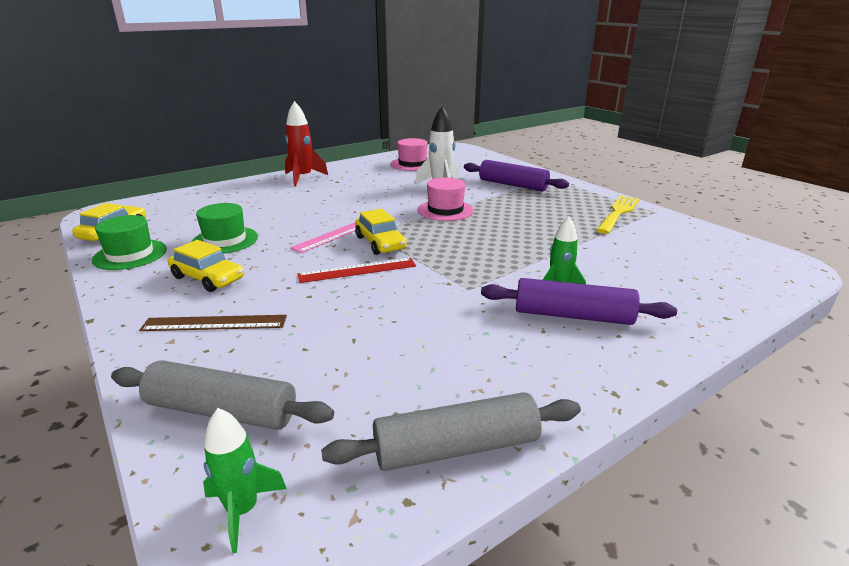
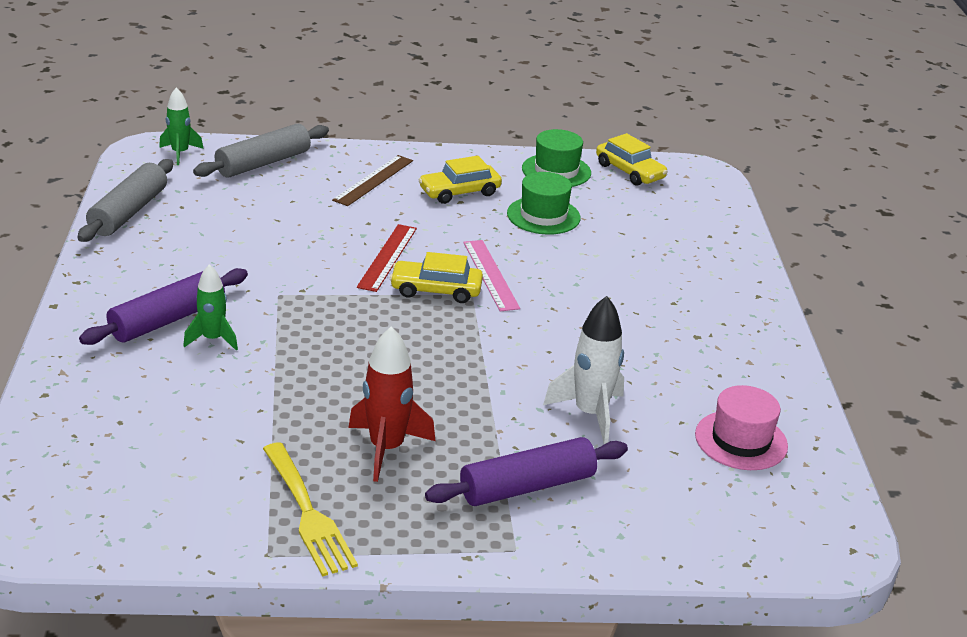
camera: 120 degrees right, 5 degrees up
red rocket [285,101,328,186] -> red rocket moved to [348,327,435,482]
pink hat [418,178,474,221] -> none

